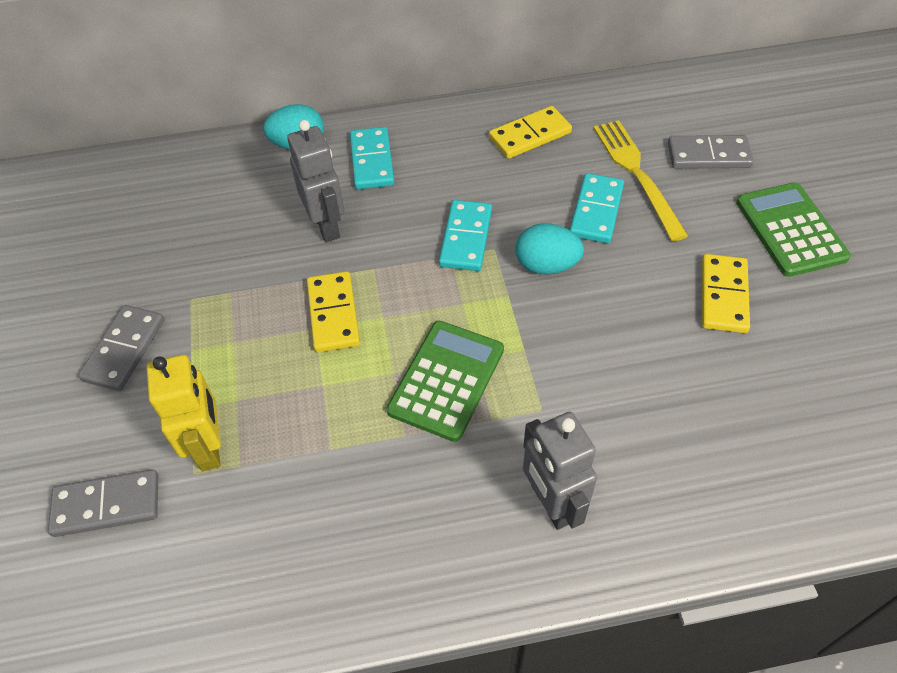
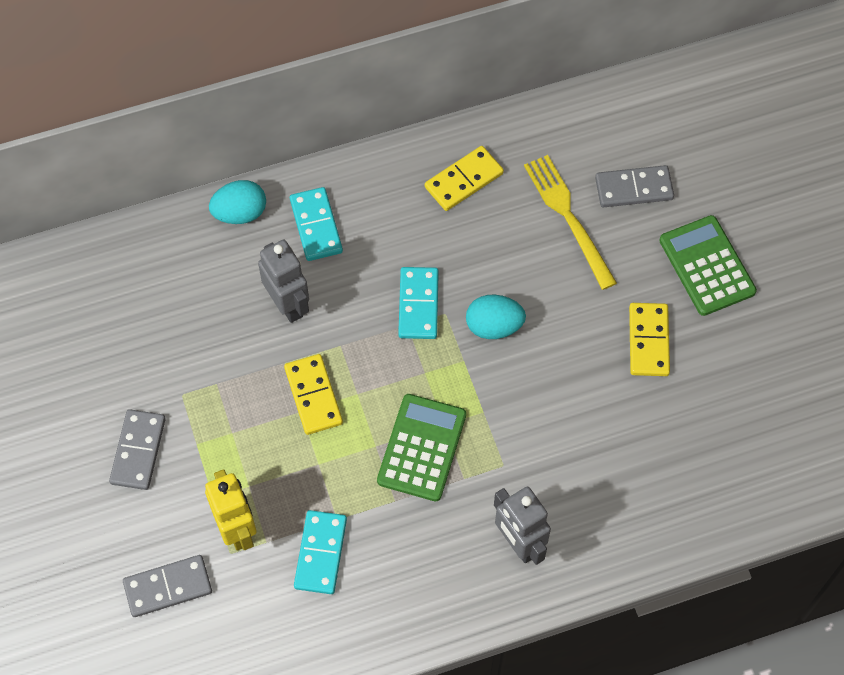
camera: 10 degrees left, 10 degrees up
turquoise domino [570,173,624,243] -> turquoise domino moved to [294,510,347,594]

